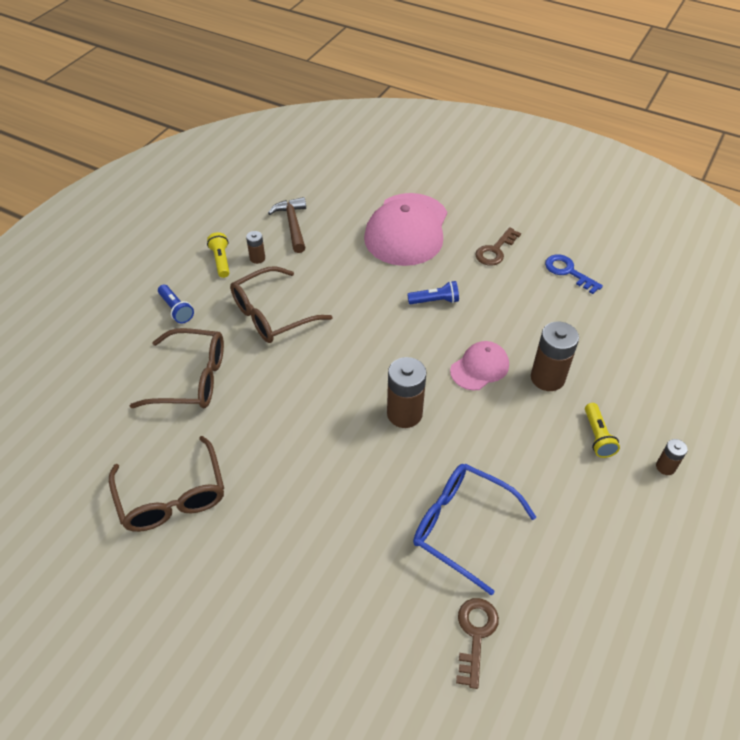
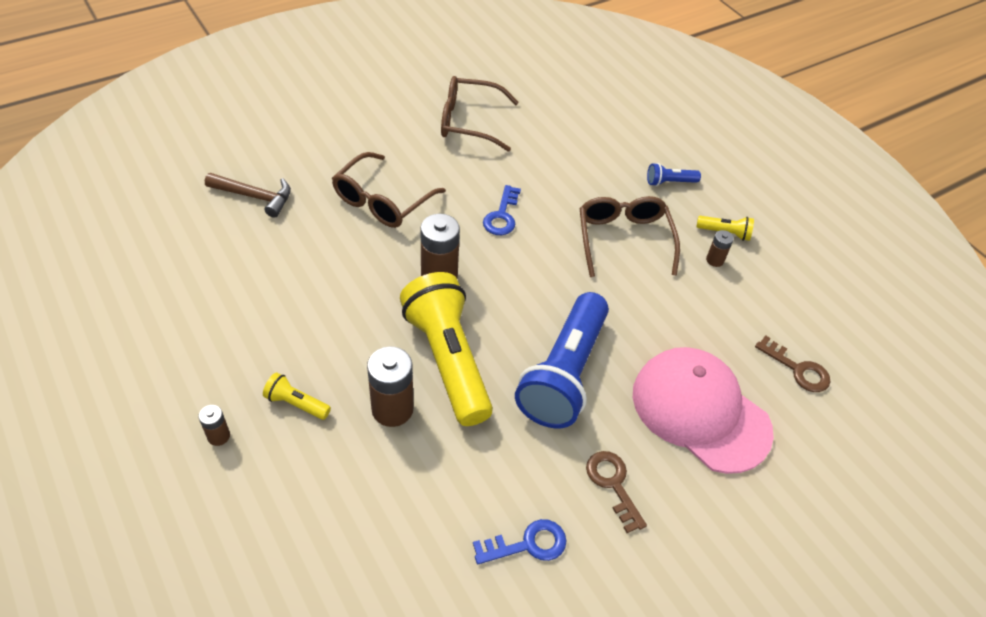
camera: 115 degrees right, 0 degrees up
brown glasses [130,328,224,408] -> brown glasses moved to [332,152,446,228]
brown hammer [268,197,306,253] -> brown hammer moved to [205,173,291,218]
blue flashlight [407,281,459,304] -> blue flashlight [515,292,609,428], size x2.40
blue glasses [413,464,536,595] -> none
pink cap [450,341,509,390] -> yellow flashlight [400,272,493,426]
brown key [456,598,499,689] -> brown key moved to [755,335,830,392]
none -> blue key [483,185,521,235]

